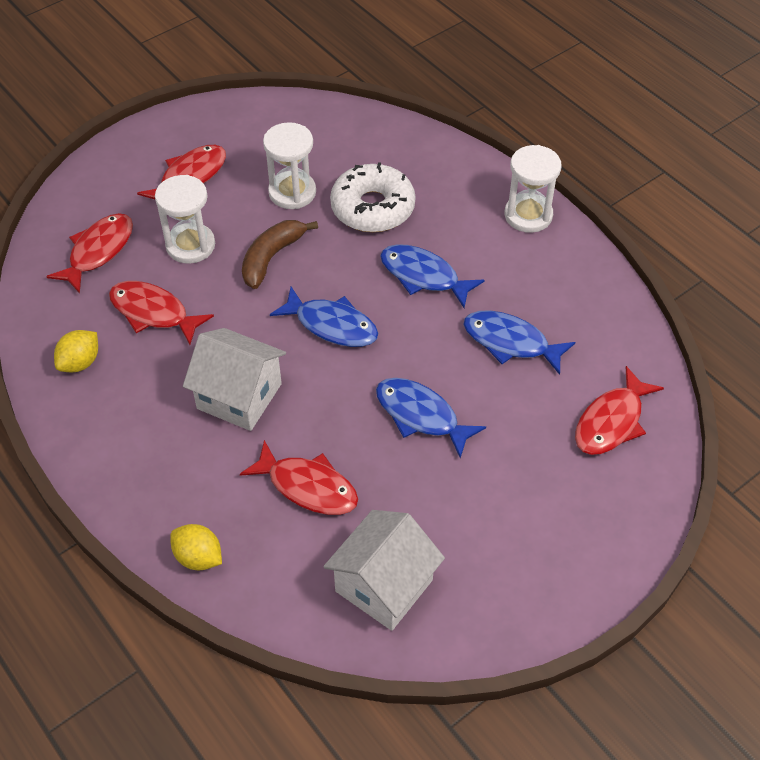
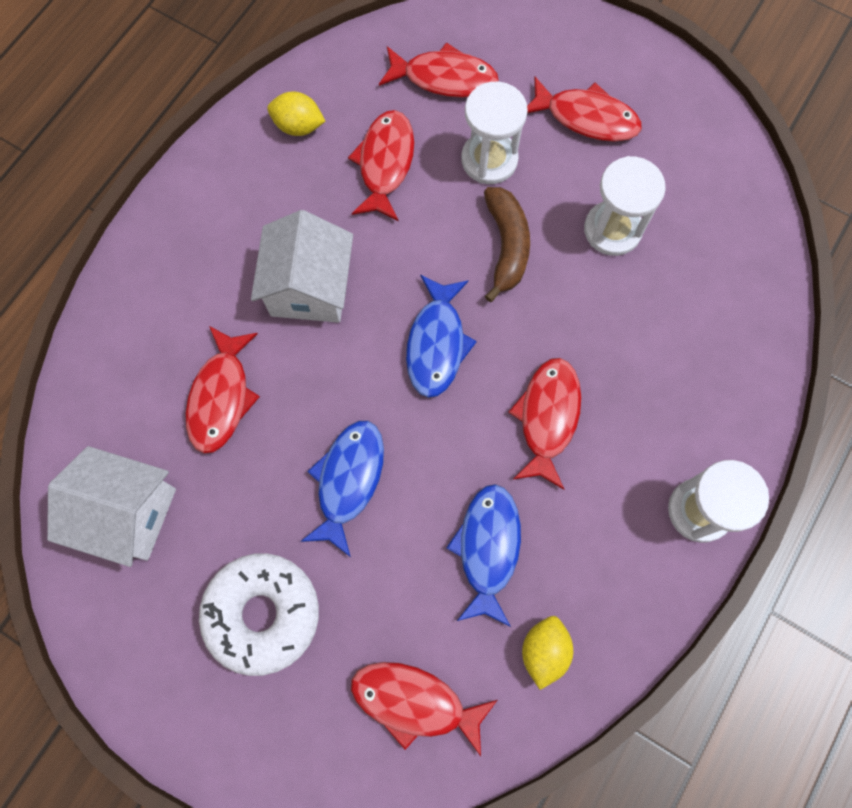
camera: 70 degrees right, 20 degrees up
yellow lemon [170,524,222,570] -> yellow lemon moved to [522,616,573,690]
brown banana [242,220,318,289] -> brown banana turned 75 degrees clockwise [484,187,530,302]
white donut [330,162,416,232] -> white donut moved to [199,553,319,676]
blue fish [380,244,485,308] -> red fish [508,358,581,490]

